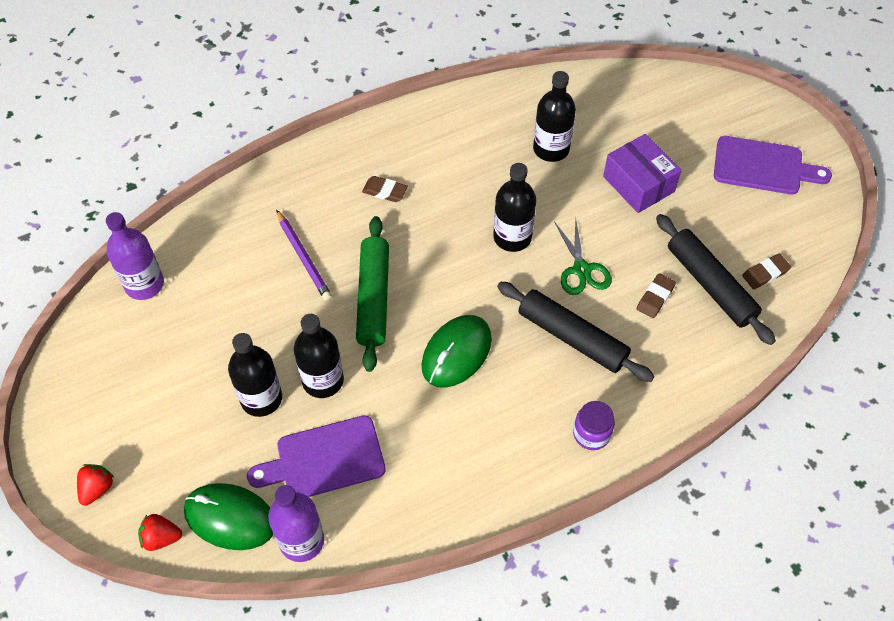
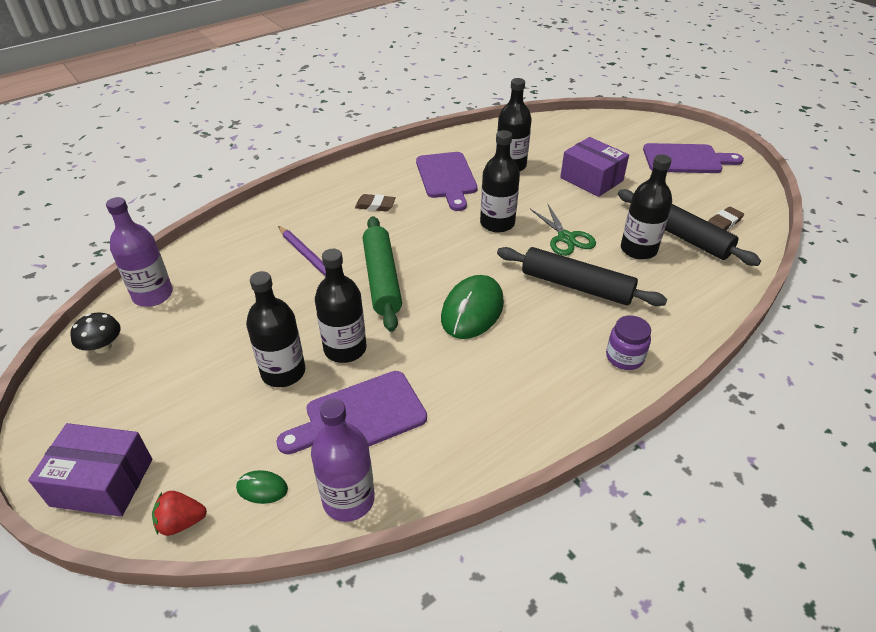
camera: 10 degrees left, 15 degrees down
red strawberry [77,464,114,506] -> purple box [28,423,152,517]
green mouse [184,483,273,550] -> green mouse [236,470,288,504], size x0.47
brown eraser [637,273,676,318] -> black bottle [621,154,672,260]
none -> black mushroom [70,312,121,354]
none -> purple cutting board [416,152,478,211]

